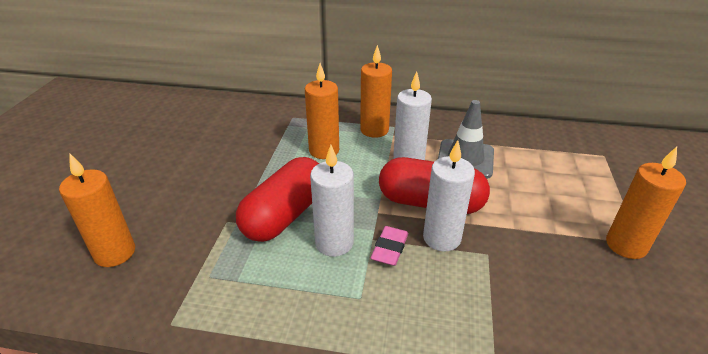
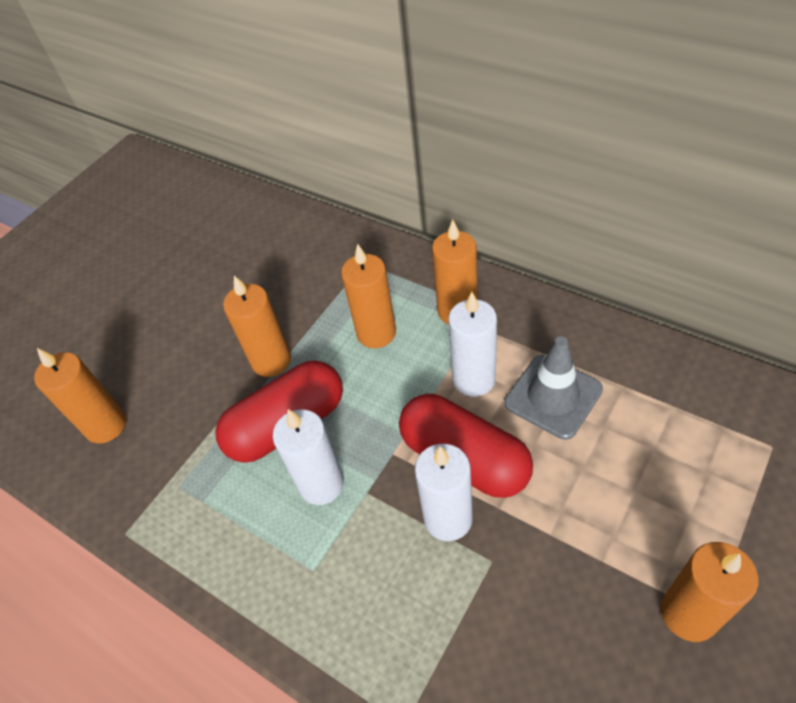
camera: 30 degrees right, 15 degrees up
pink eraser [371,226,408,266] -> none
none -> orange candle [223,276,291,377]

